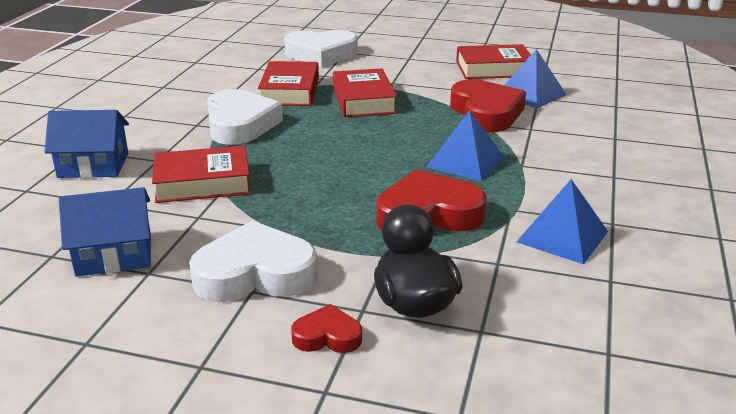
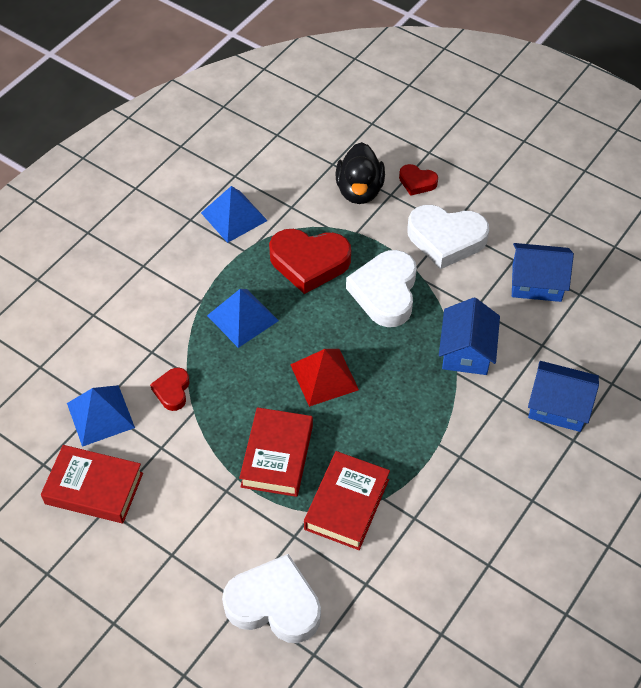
camera: 160 degrees left, 25 degrees up
red book [152,145,251,203] -> blue house [439,298,500,375]
white heart [207,89,283,145] -> white heart moved to [346,250,417,327]
red heart [450,79,526,132] -> red heart [150,367,190,411], size x0.51
none -> red pyramid [290,349,359,407]

